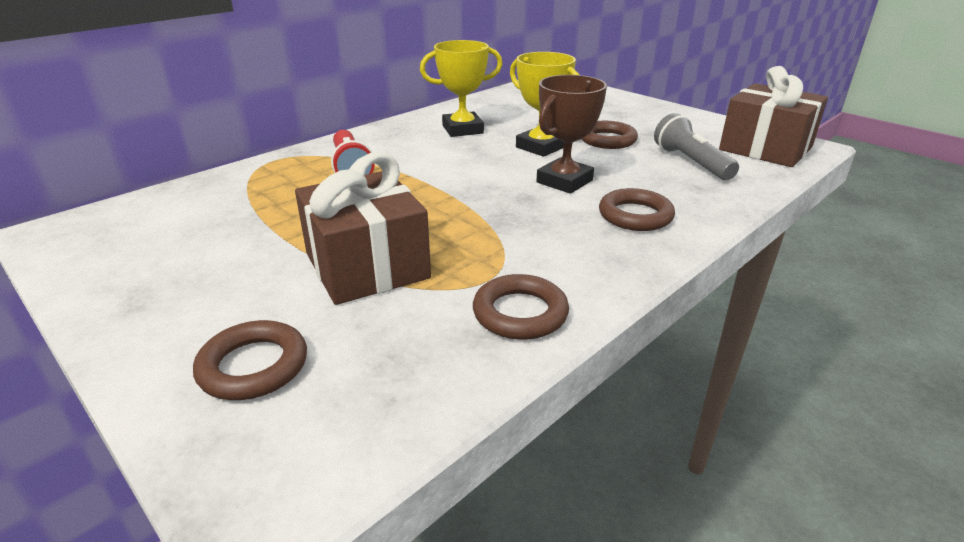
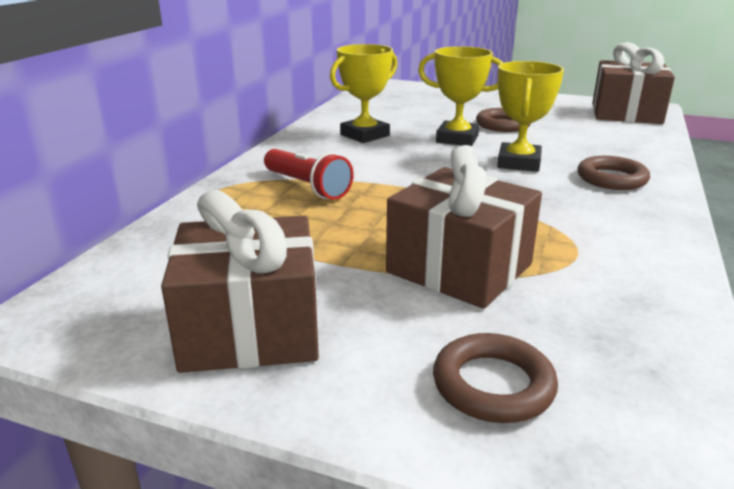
camera: 25 degrees left, 5 degrees down
brown ring [473,274,569,340] -> none
brown trophy [536,75,607,194] -> yellow trophy [497,61,564,172]
grey flashlight [654,113,739,180] -> none
none -> brown gift [161,190,319,373]

